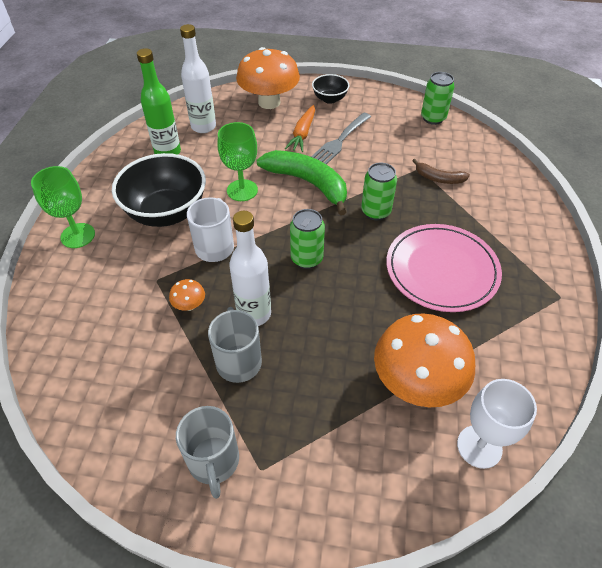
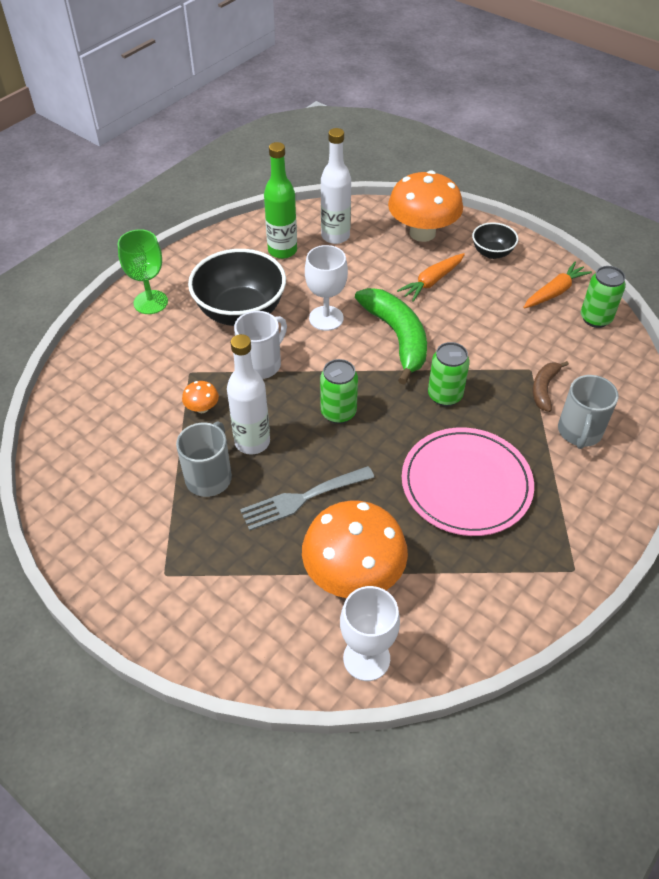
camera: 30 degrees right, 0 degrees up
grey mug [176,406,239,499] -> grey mug moved to [558,375,619,449]
green goblet [217,122,258,201] -> white goblet [305,245,348,331]
grey fork [311,112,371,164] -> grey fork moved to [240,466,375,531]
brown banana [412,159,470,184] -> brown banana turned 60 degrees clockwise [533,361,569,412]
none -> orange carrot [523,262,592,308]

